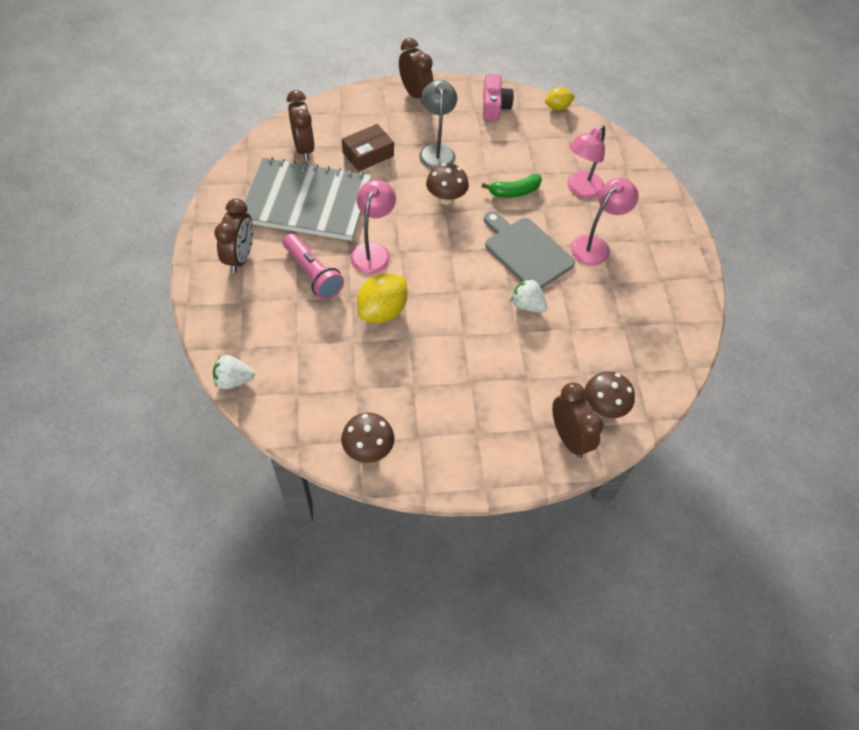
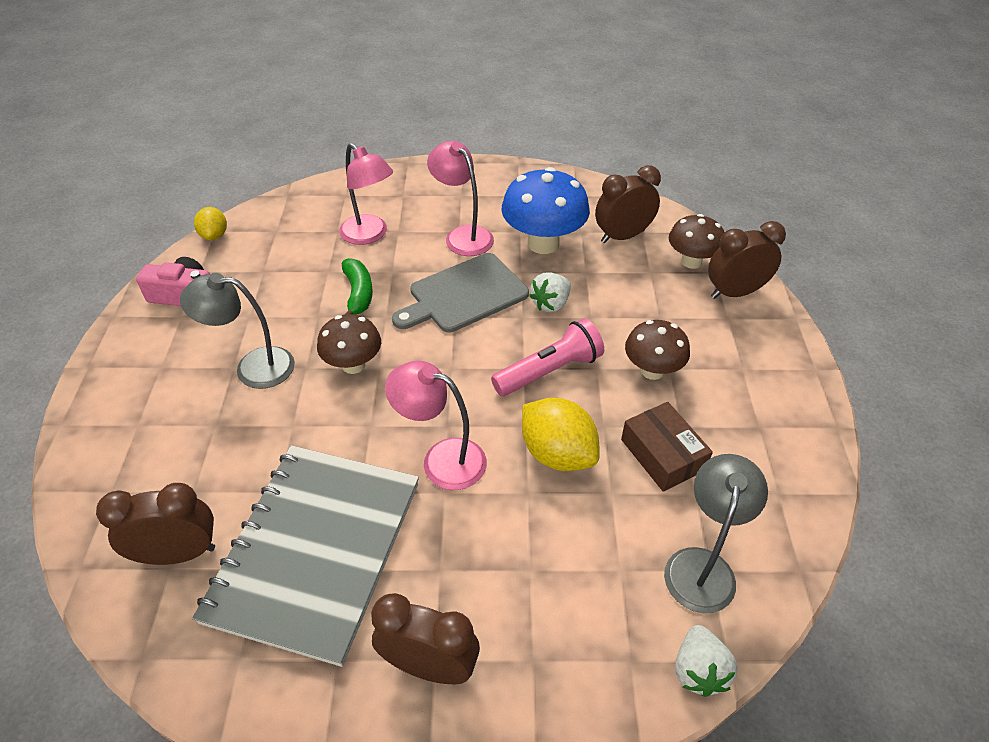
camera: 80 degrees left, 10 degrees down
pink flashlight [283,233,344,300] -> pink flashlight moved to [491,318,604,396]
brown mushroom [341,413,395,463] -> brown mushroom moved to [625,320,690,380]
brown box [342,124,394,171] -> brown box moved to [621,402,713,491]
brown clock [399,38,433,104] -> brown clock moved to [595,165,661,243]
none -> blue mushroom [501,167,590,254]
none -> grey lamp [664,454,768,613]

